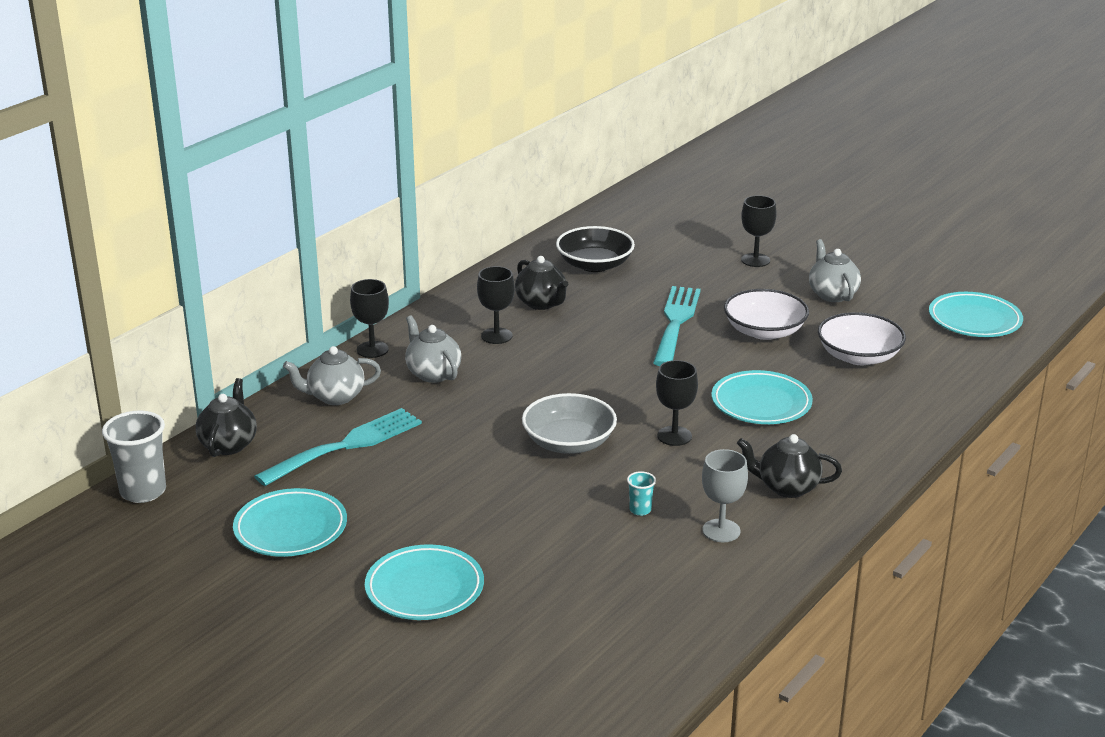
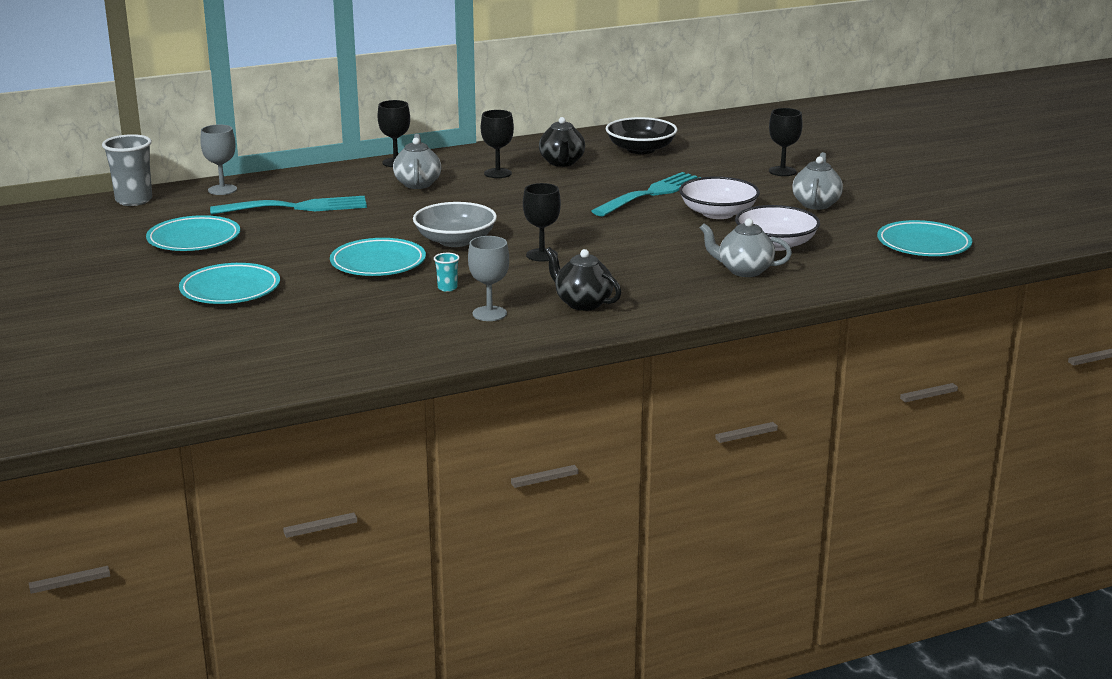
camera: 30 degrees right, 5 degrees down
black teapot [196,378,257,457] -> grey goblet [200,124,237,195]
grey teapot [283,346,381,405] -> grey teapot moved to [700,218,792,277]
turquoise plate [711,370,813,424] -> turquoise plate moved to [330,238,426,276]

